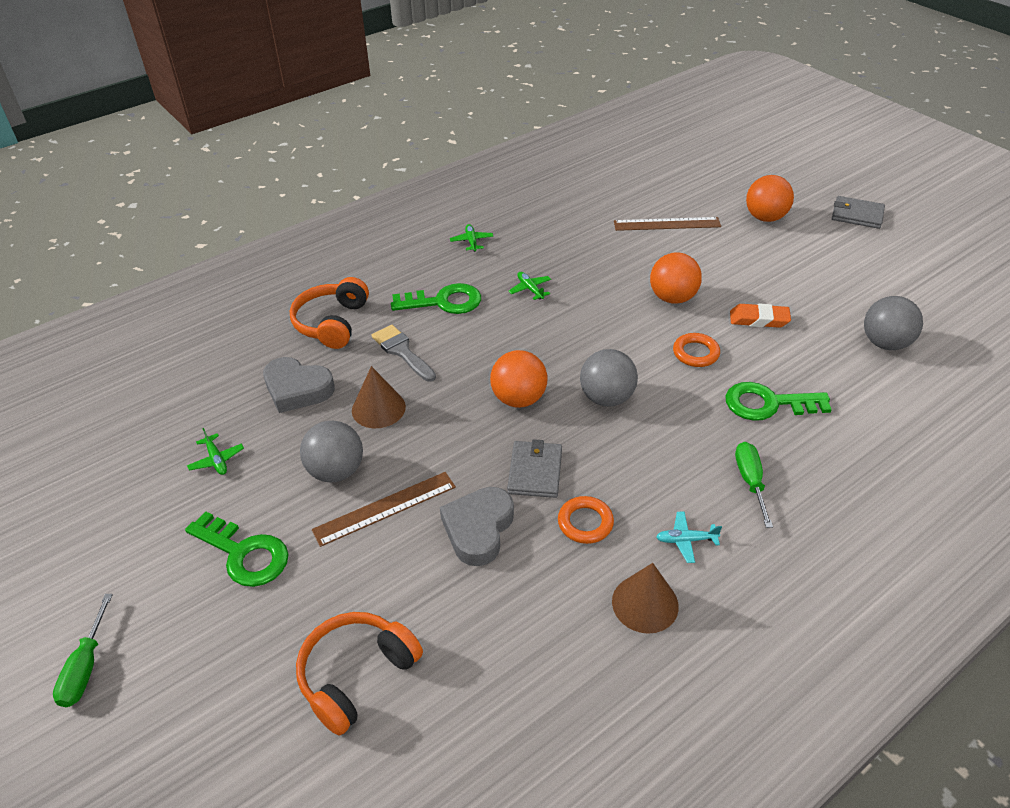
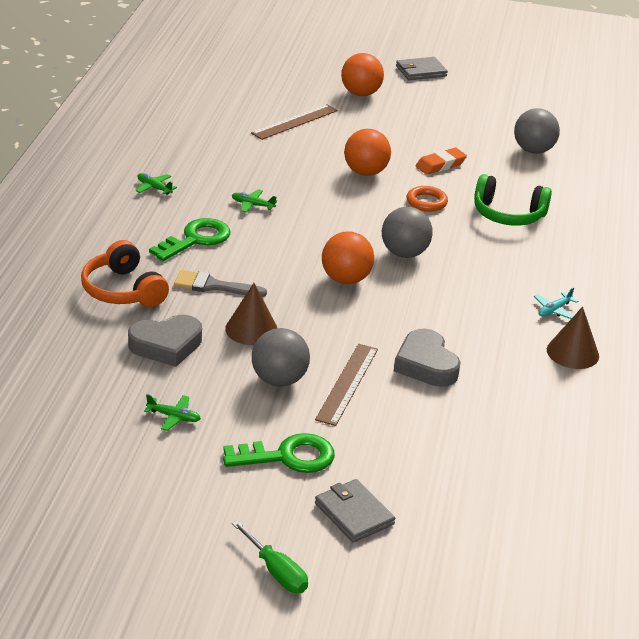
camera: 45 degrees left, 10 degrees down
orange headphones [296,612,423,736] -> none
grey wallet [507,439,562,498] -> grey wallet moved to [315,479,395,543]
orange ring [558,496,614,544] -> none
green key [725,382,832,421] -> green headphones [474,174,552,226]
green screwdriver [735,442,773,528] -> none

